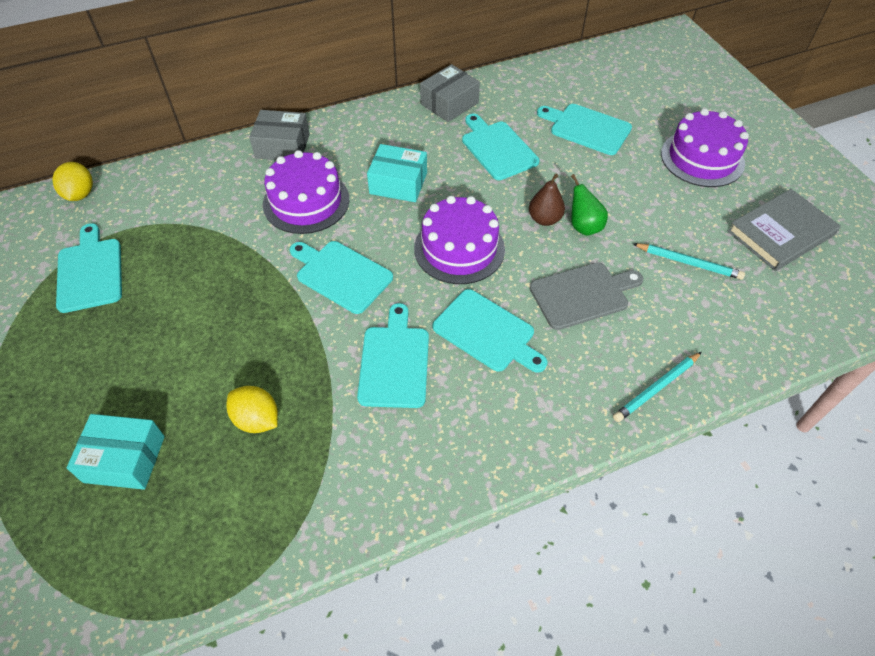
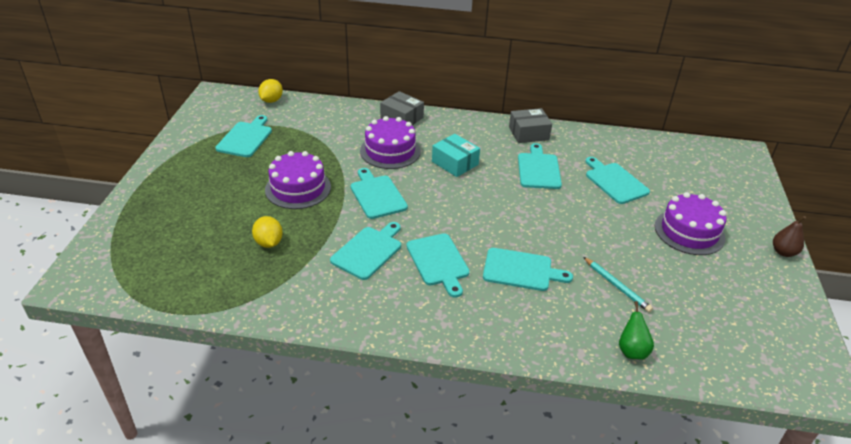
camera: 30 degrees right, 15 degrees down
turquoise box [67,414,165,490] -> none
purple cake [414,196,505,284] -> purple cake moved to [265,151,331,209]
brown pear [529,173,565,226] -> brown pear moved to [773,216,806,257]
grey cutting board [530,262,643,330] -> turquoise cutting board [483,248,573,291]
green pear [571,174,608,236] -> green pear moved to [619,301,654,360]
turquoise pencil [613,352,702,422] -> none
grey book [728,189,841,271] -> none

